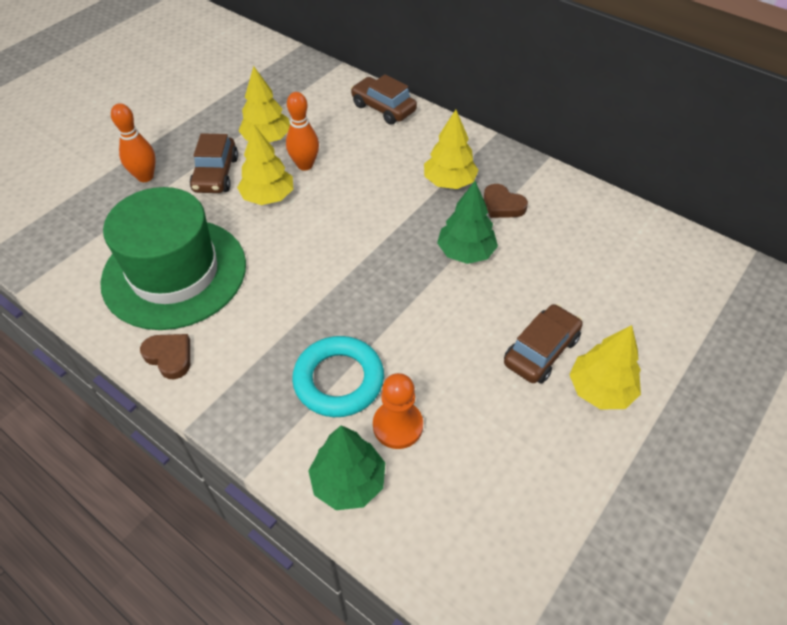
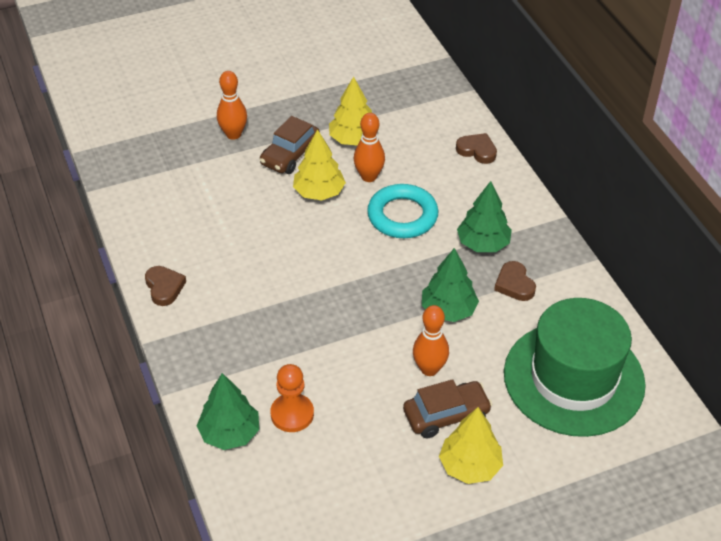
camera: 30 degrees right, 5 degrees down
green hat [100,187,246,330] -> green hat moved to [504,298,646,437]
turquoise ring [292,336,384,417] -> turquoise ring moved to [367,184,438,238]
brown car [351,74,417,125] -> brown heart [456,133,497,164]
yellow tree [424,110,479,189] -> green tree [457,181,512,252]
none -> orange bowling pin [413,305,449,376]

